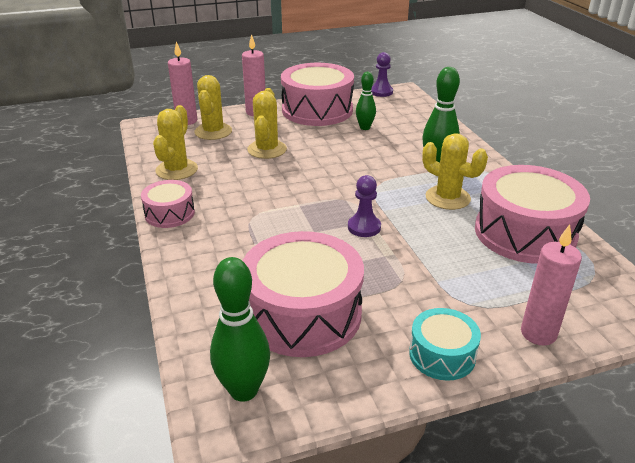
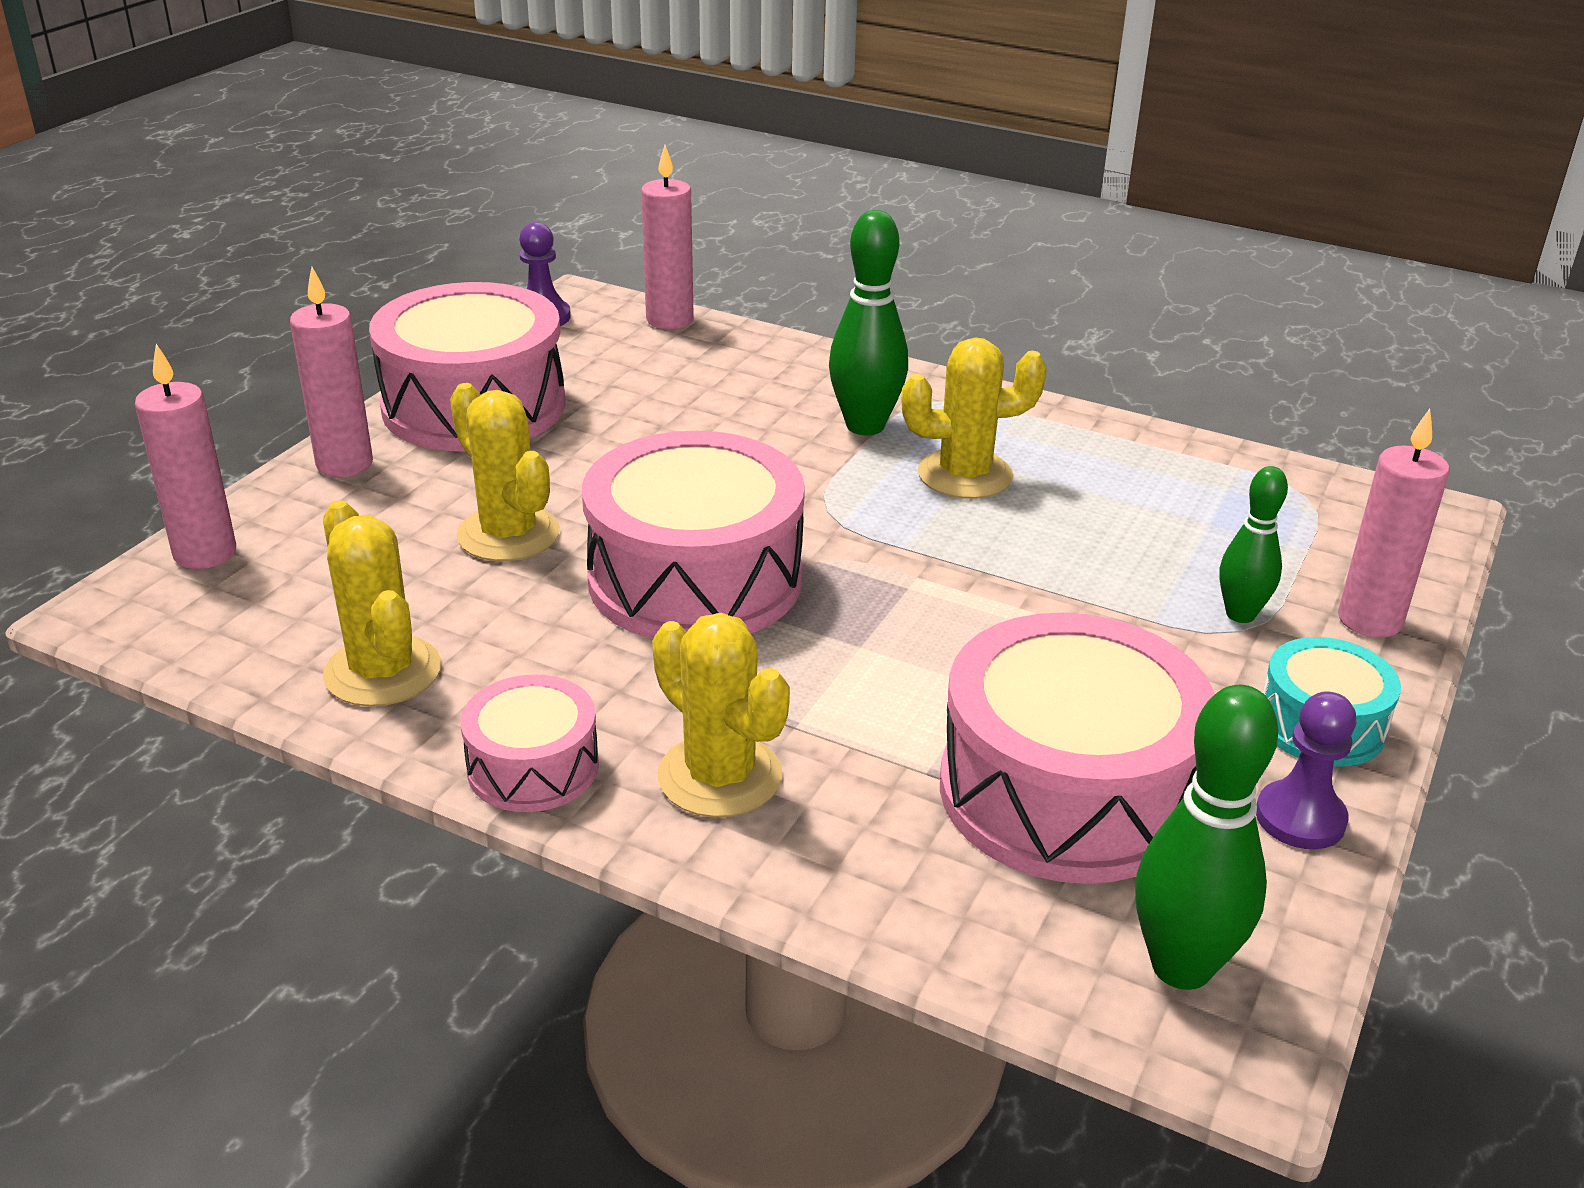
camera: 45 degrees left, 0 degrees up
yellow cactus [194,75,232,140] -> yellow cactus moved to [652,613,790,818]
purple pawn [348,175,381,237] -> purple pawn moved to [1256,691,1356,849]
green bowling pin [356,72,376,130] -> green bowling pin moved to [1219,466,1288,623]
pink drum [475,165,590,264] -> pink drum moved to [582,431,805,639]
none -> pink candle [641,145,694,329]

